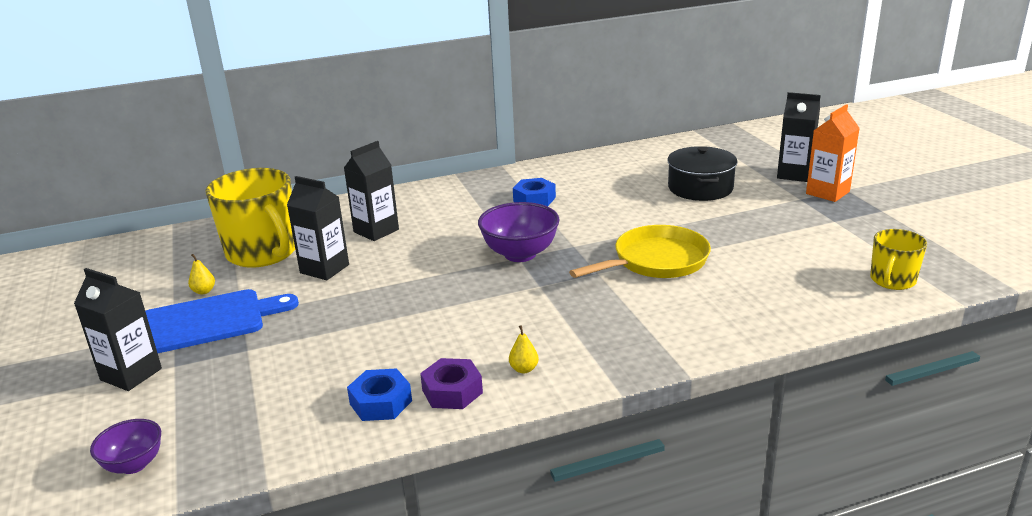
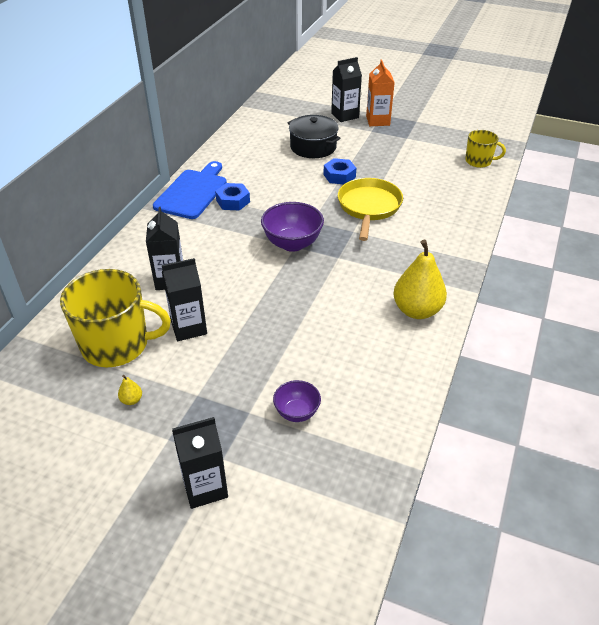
camera: 50 degrees left, 15 degrees up
purple bowl [90,419,161,474] -> purple bowl moved to [273,380,321,422]
blue cutting board [145,289,299,353] -> blue cutting board moved to [153,161,227,219]
blue nut [347,368,412,421] -> blue nut moved to [323,158,356,184]
purple nut [420,358,483,409] -> none
yellow pear [509,325,539,373] -> yellow pear [393,240,447,319], size x2.49
yellow mug [870,229,927,290] -> yellow mug turned 60 degrees counterclockwise [465,130,506,168]

